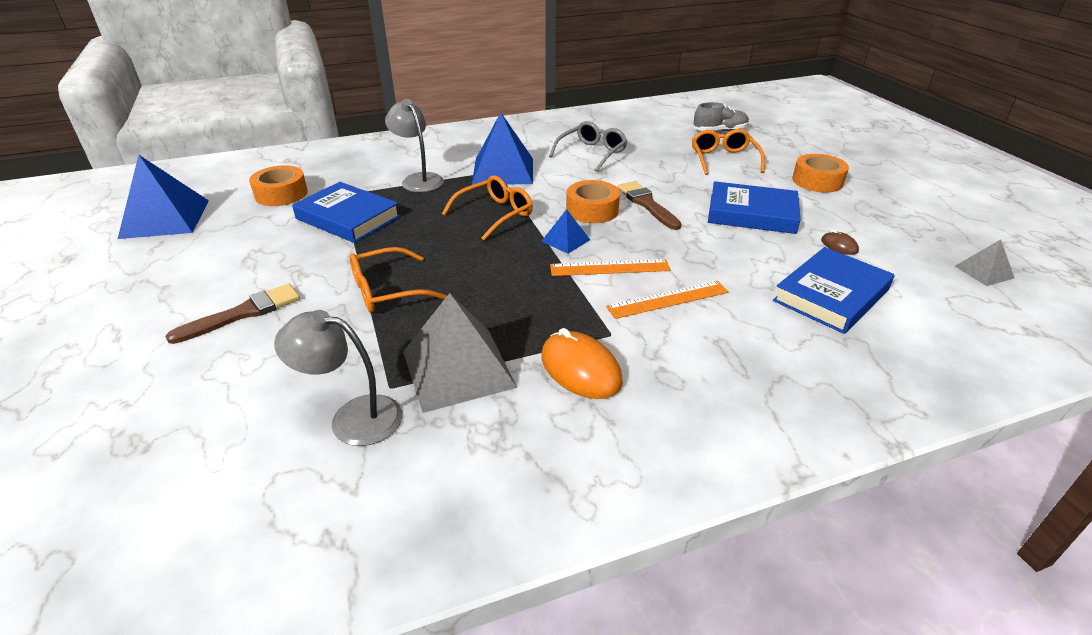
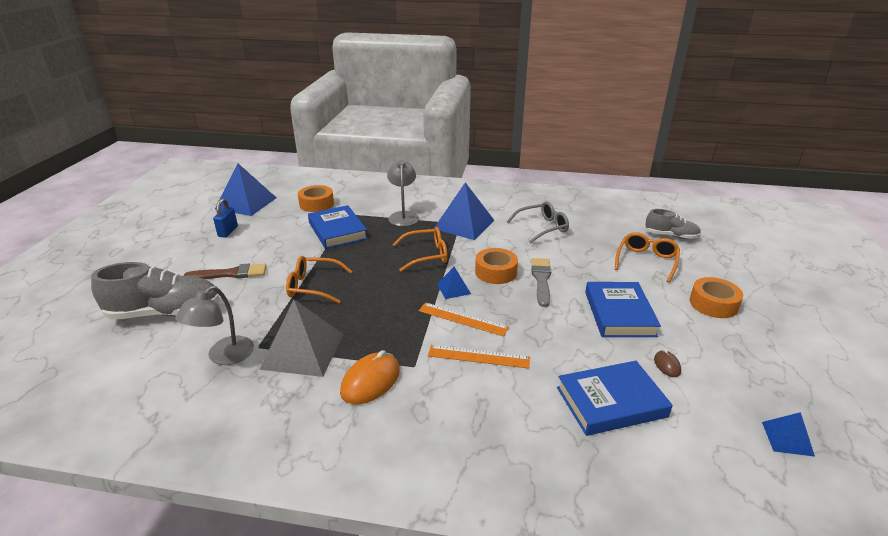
camera: 30 degrees right, 5 degrees down
grey lamp [274,310,402,446] -> grey lamp turned 105 degrees counterclockwise [175,286,254,365]
orange mouse [541,328,623,399] -> orange mouse turned 45 degrees clockwise [340,350,400,404]
brown brush [617,181,682,230] -> grey brush [531,258,551,307]
blue book [708,181,801,234] -> blue book turned 45 degrees clockwise [585,282,661,337]
grey pyramid [955,240,1015,286] -> blue pyramid [762,412,815,457]
none -> grey shoe [91,262,220,319]
none -> blue padlock [213,198,238,237]

